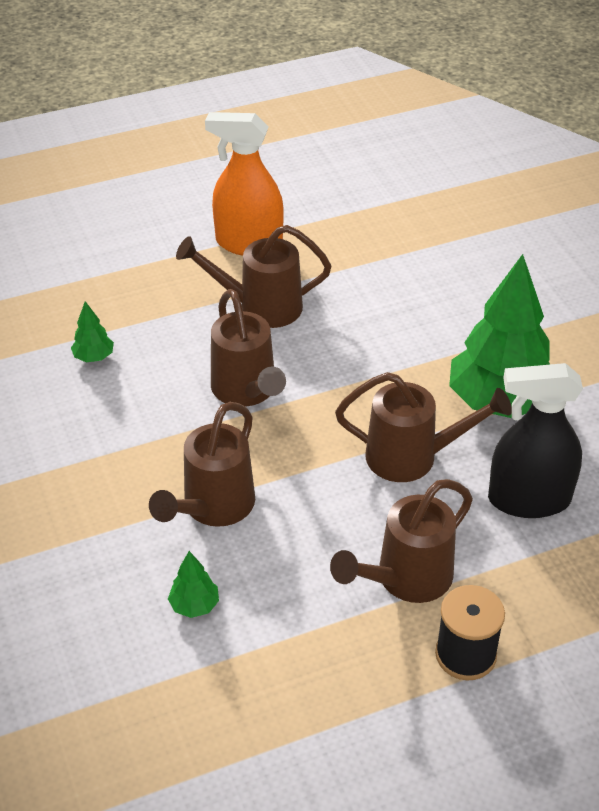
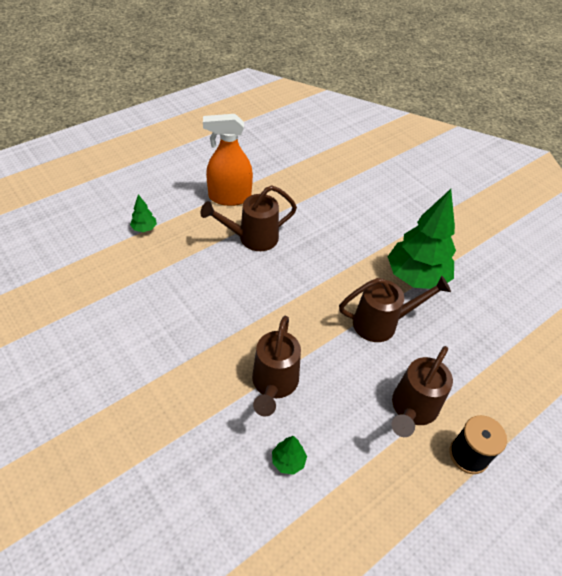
camera: 20 degrees left, 5 degrees up
green tree [71,301,114,362] -> green tree moved to [130,194,157,232]
brown watering can [211,289,286,407] -> none
black spray bottle [488,363,583,518] -> none

